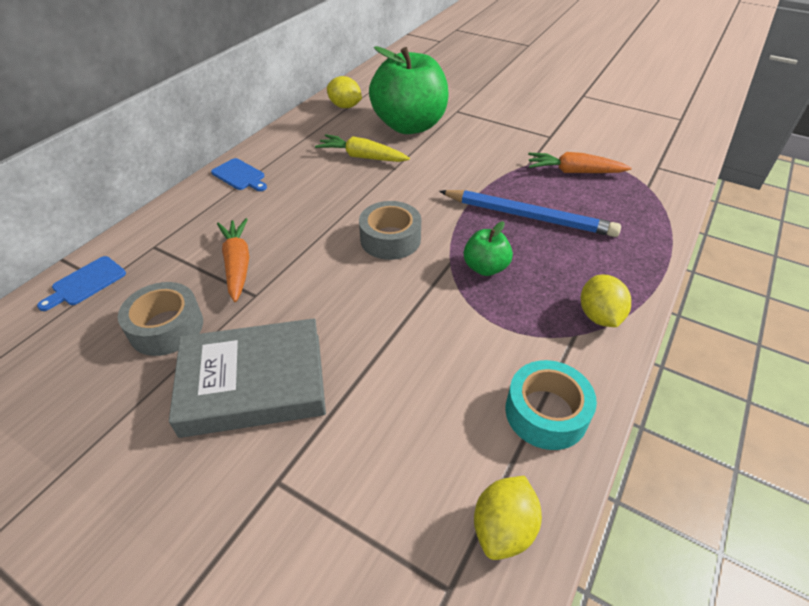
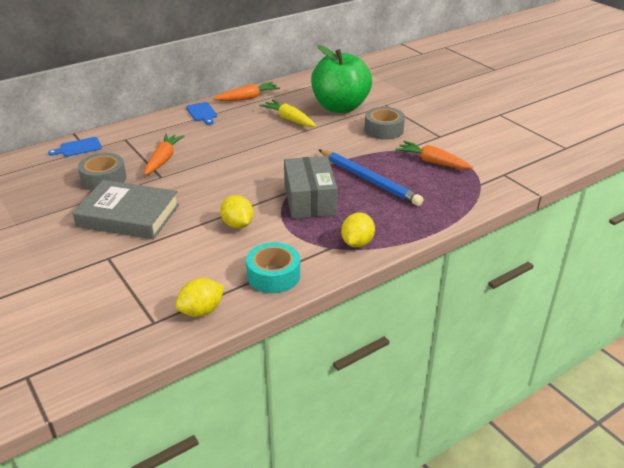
camera: 25 degrees right, 10 degrees down
yellow lemon [327,76,362,108] -> yellow lemon moved to [220,195,253,229]
grey tape [359,201,421,260] -> grey tape moved to [365,107,405,140]
green apple [464,221,513,276] -> grey box [284,156,338,219]
none -> orange carrot [213,82,280,101]

